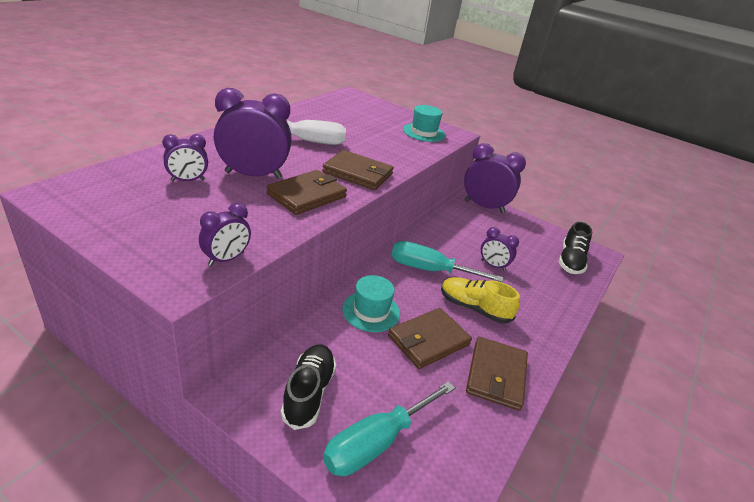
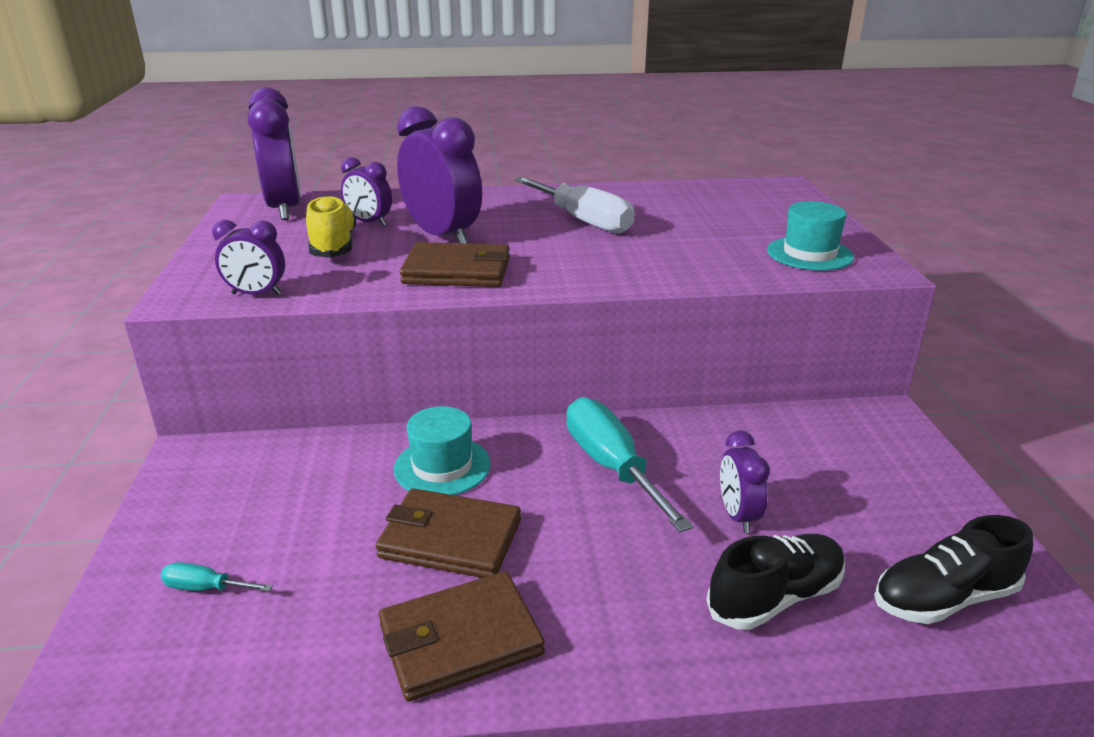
camera: 55 degrees right, 5 degrees down
black shoe [281,344,336,430] -> black shoe moved to [706,534,845,630]
brown wallet [322,150,394,190] -> none
turquoise screwdriver [323,381,455,476] -> turquoise screwdriver [160,562,273,591], size x0.45
yellow shoe [441,277,520,324] -> yellow shoe moved to [306,195,356,258]
purple clock [464,143,526,213] -> purple clock moved to [248,87,301,220]

